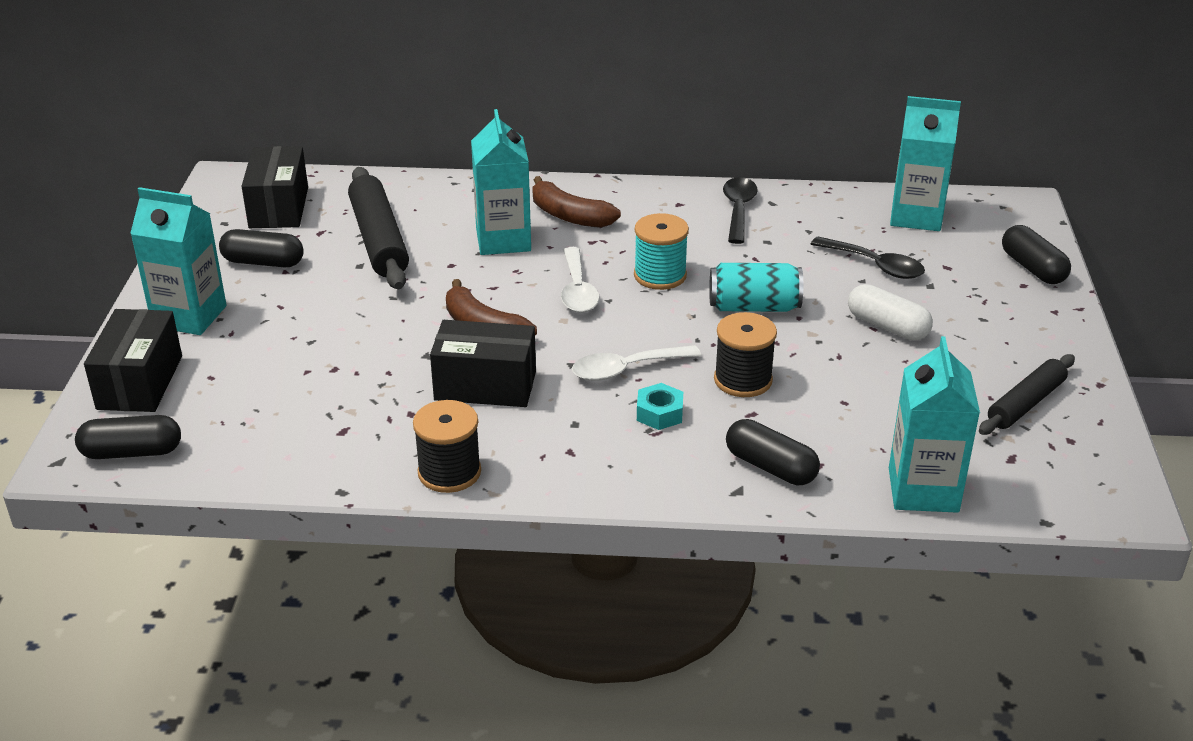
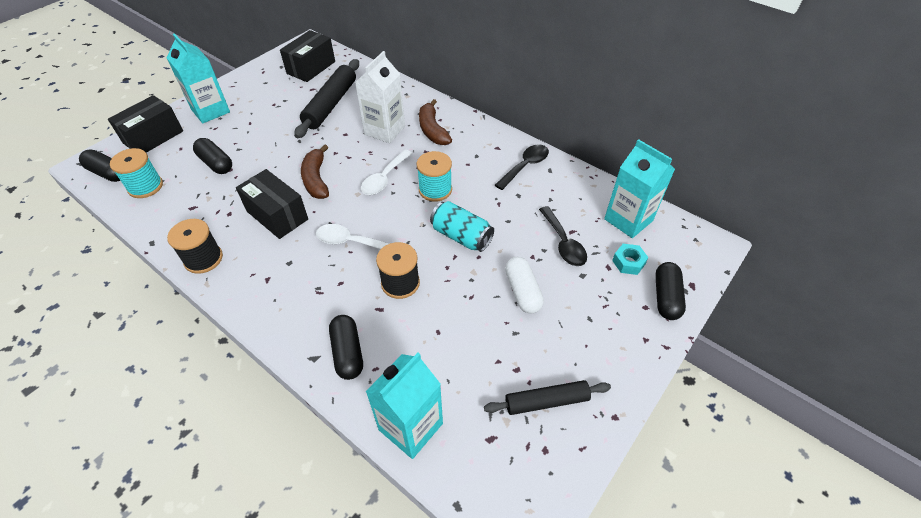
camera: 35 degrees right, 15 degrees up
black capsule [219,229,304,267] -> black capsule moved to [193,138,232,174]
turquoise carton [471,109,531,255] -> white carton [355,51,405,143]
turquoise nut [637,383,683,430] -> turquoise nut moved to [612,244,649,275]
none -> turquoise spool [110,148,163,198]

